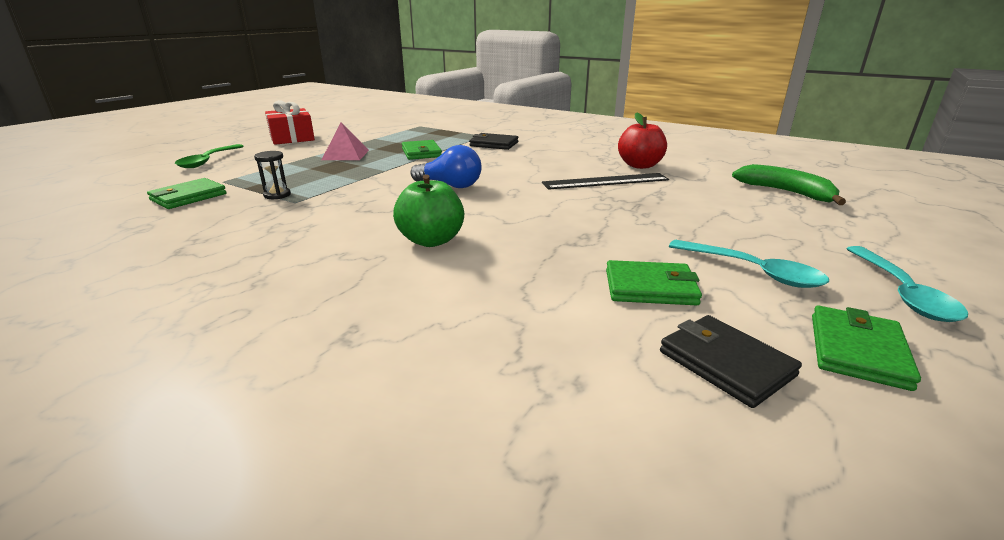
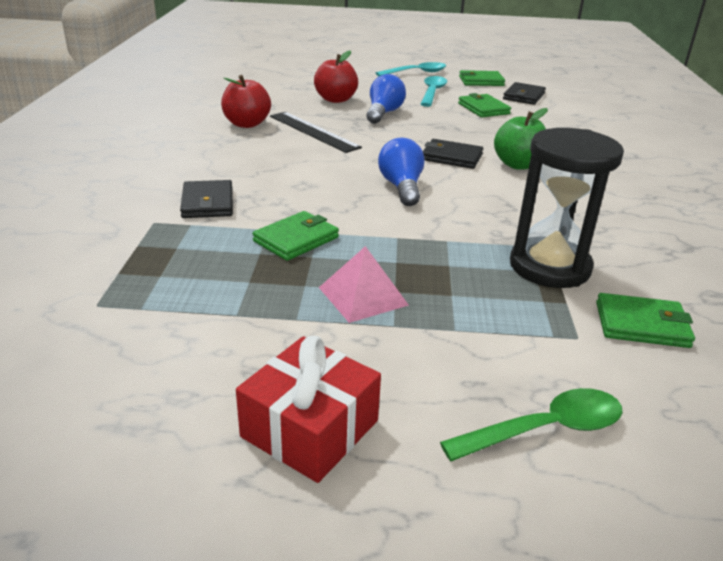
camera: 120 degrees left, 5 degrees up
black hourglass [254,151,291,199] -> black hourglass [510,128,624,288], size x2.43
green banana [732,164,846,205] -> none
none -> red apple [314,51,358,103]
none -> blue light bulb [366,74,406,124]
none -> black wallet [423,139,483,169]

